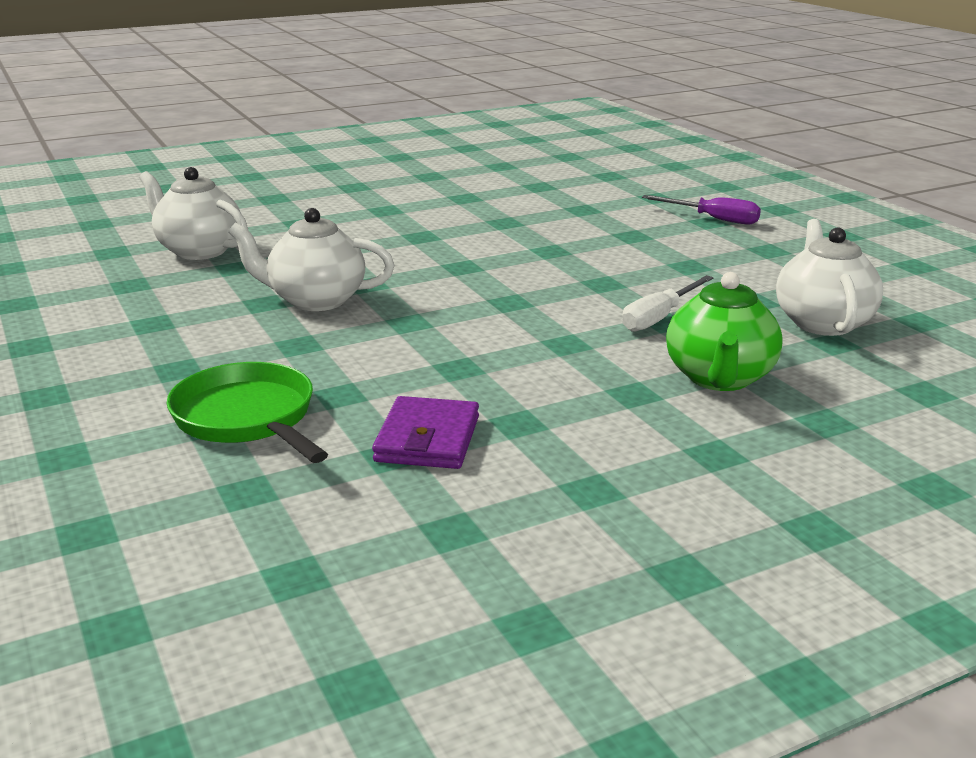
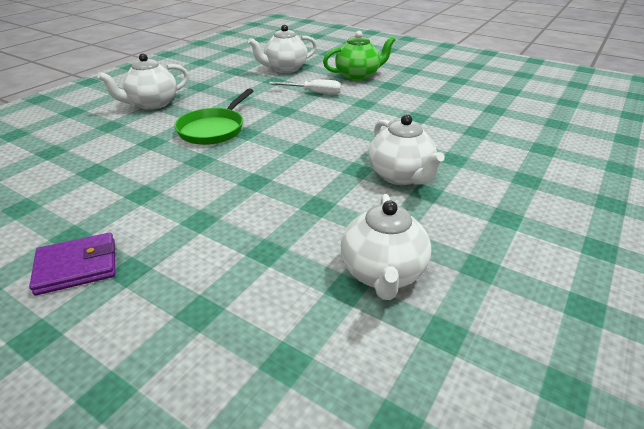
camera: 120 degrees left, 10 degrees up
green pan [166,362,328,463] -> green pan moved to [174,88,253,145]
purple wallet [372,396,479,469] -> purple wallet moved to [29,233,115,295]
purple screwdriver [642,195,761,225] -> white teapot [97,53,189,110]

